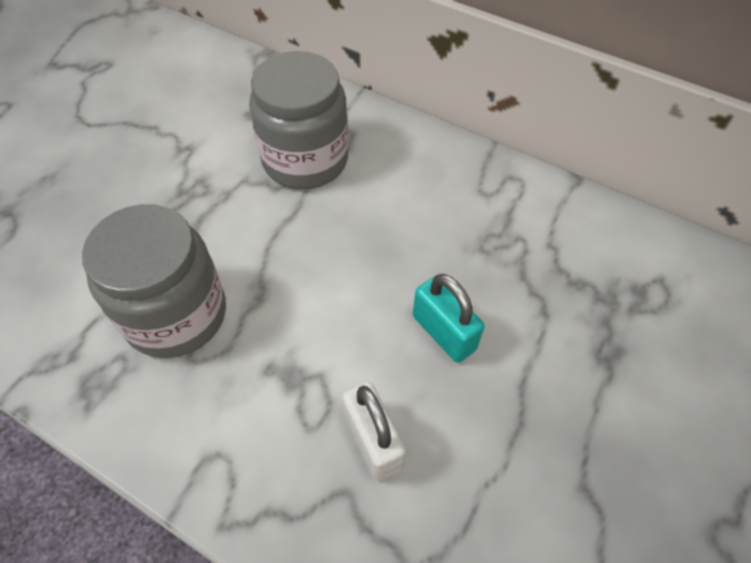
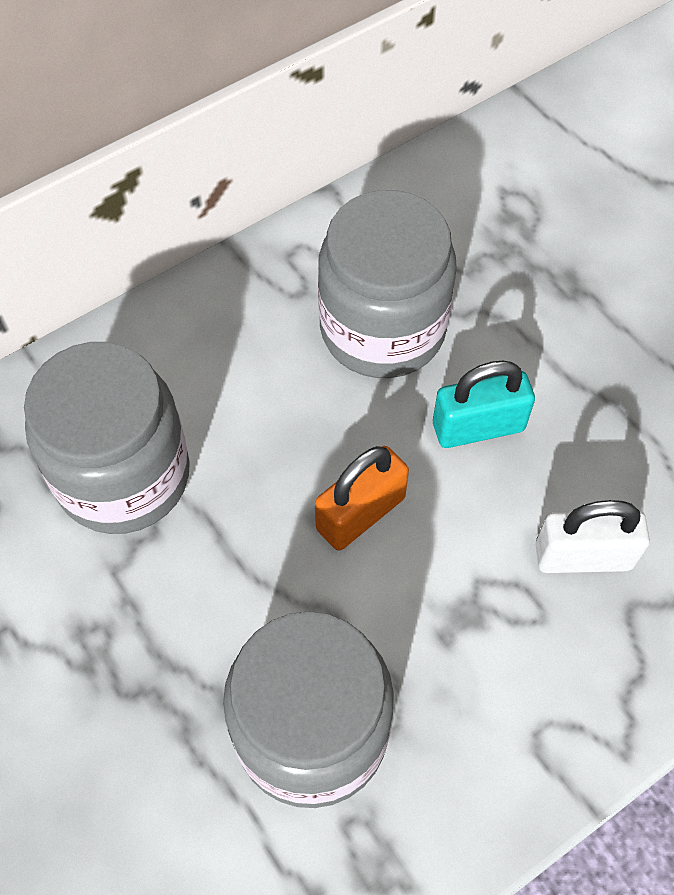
camera: 65 degrees left, 5 degrees up
none -> orange padlock [315,446,409,551]
none -> grey jar [318,190,457,378]

